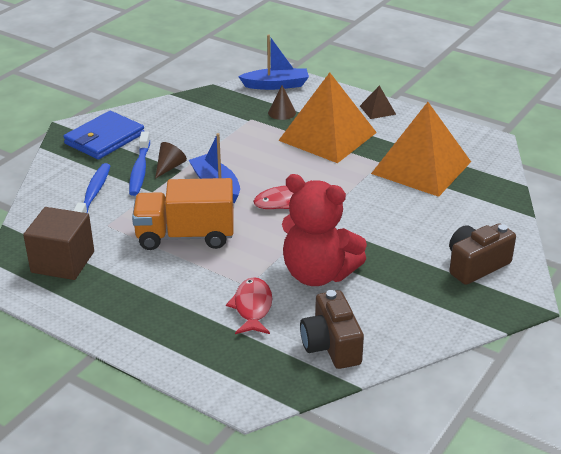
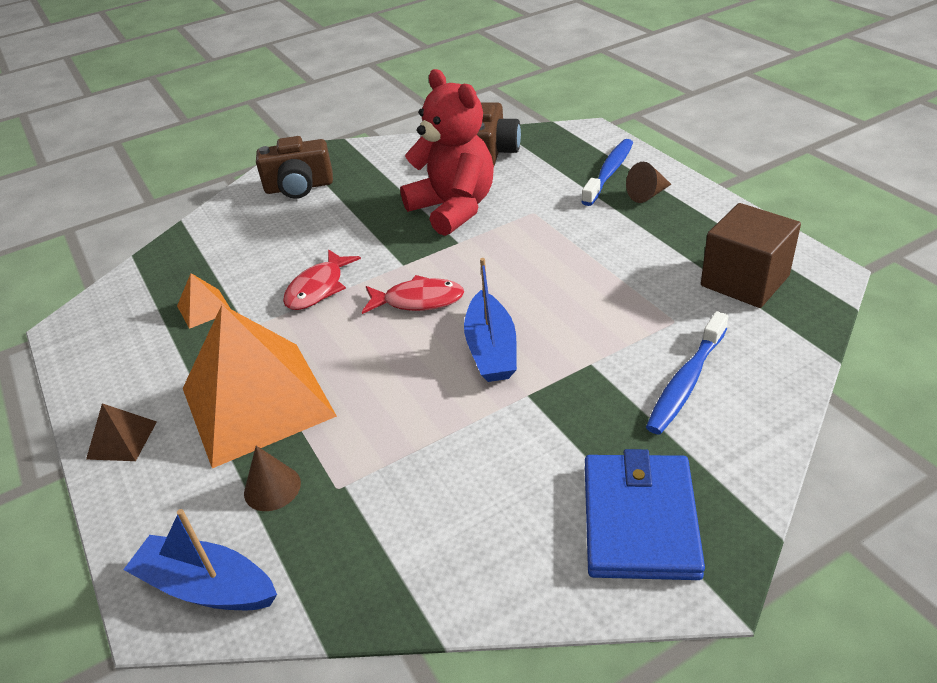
camera: 150 degrees left, 5 degrees up
blue wallet [63,111,145,160] -> blue wallet turned 60 degrees counterclockwise [585,449,705,580]
blue toothbrush [129,132,150,196] -> blue toothbrush moved to [581,139,633,206]
orange truck [132,178,234,250] -> none
brown cone [155,142,187,179] -> brown cone moved to [626,162,671,203]
red fish [226,277,272,334] -> red fish moved to [283,249,361,310]
orange pyramid [371,102,471,197] -> orange pyramid [177,273,231,329], size x0.41

